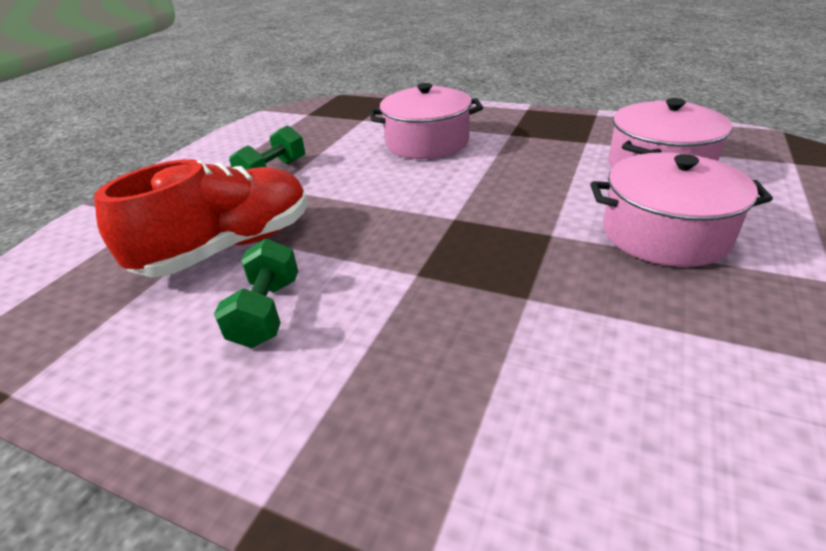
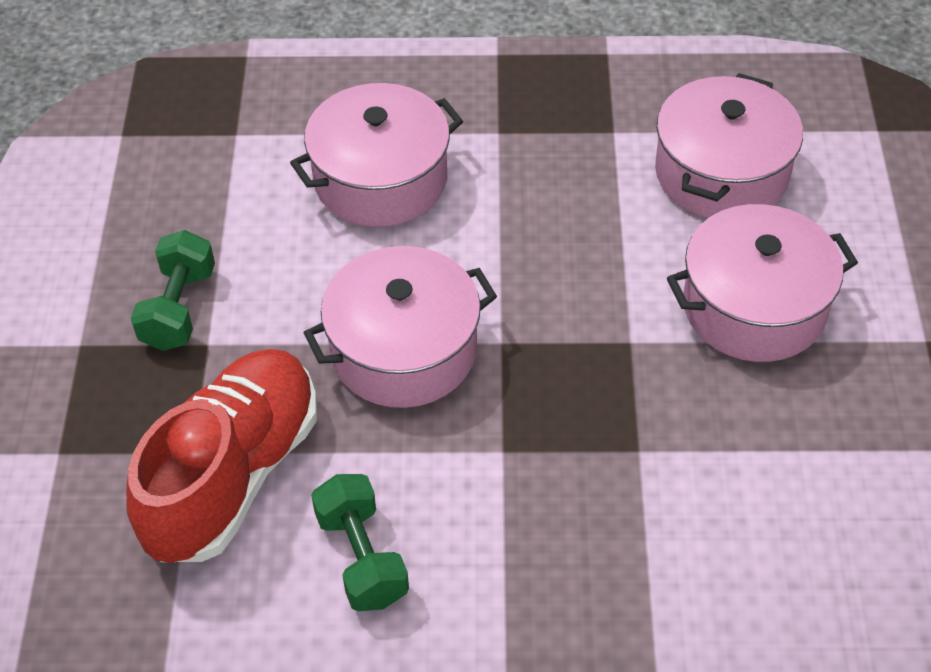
camera: 25 degrees left, 15 degrees up
none -> pink pot [304,246,497,408]

